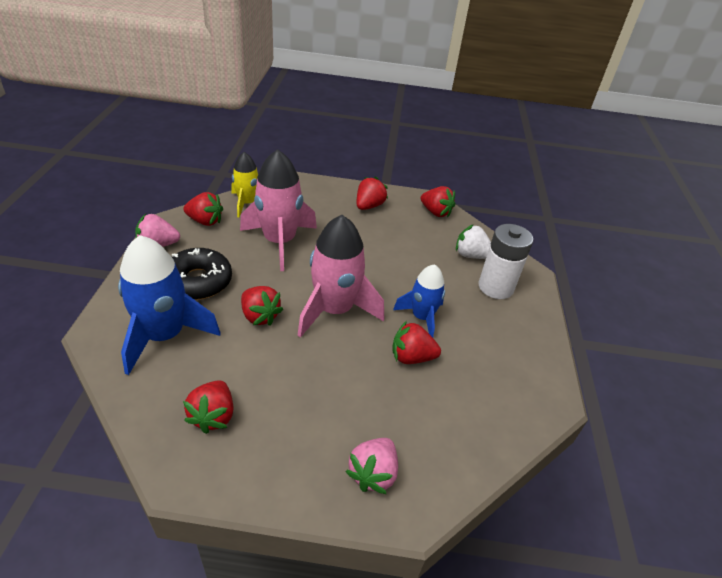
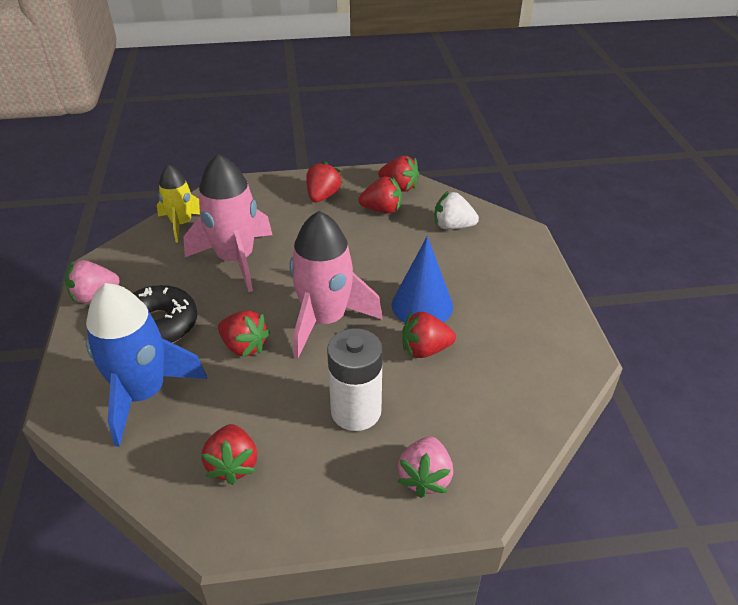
camera: 10 degrees left, 0 degrees up
red strawberry [183,192,223,226] -> red strawberry moved to [358,176,402,214]
blue rocket [393,264,445,337] -> blue cone [392,236,453,323]
white battery [478,224,533,299] -> white battery moved to [327,328,383,431]

